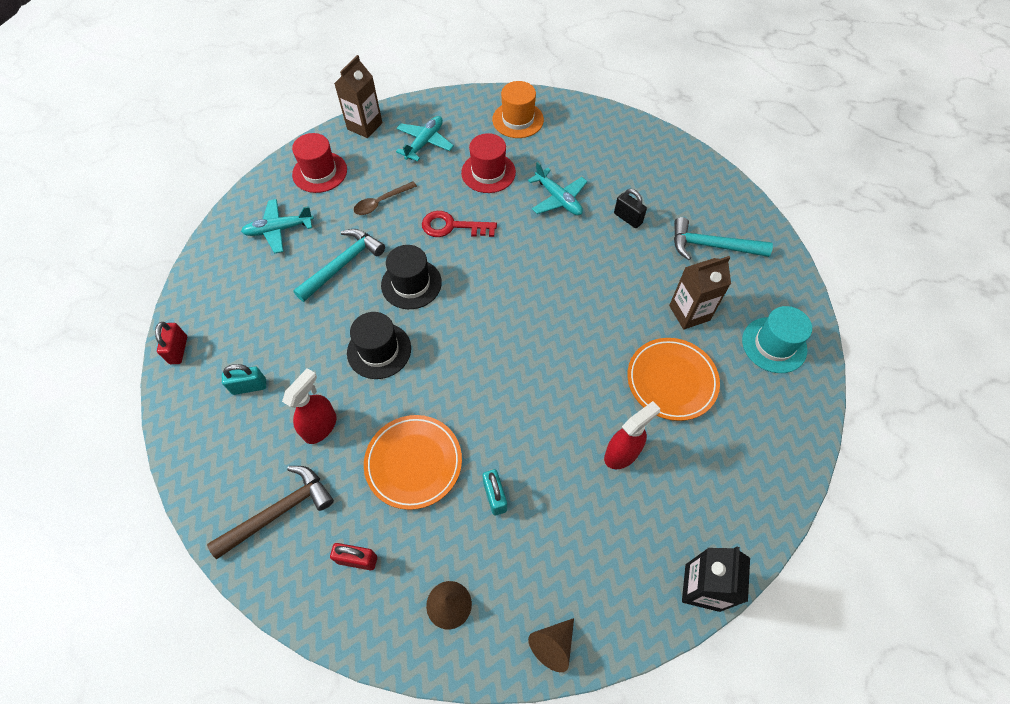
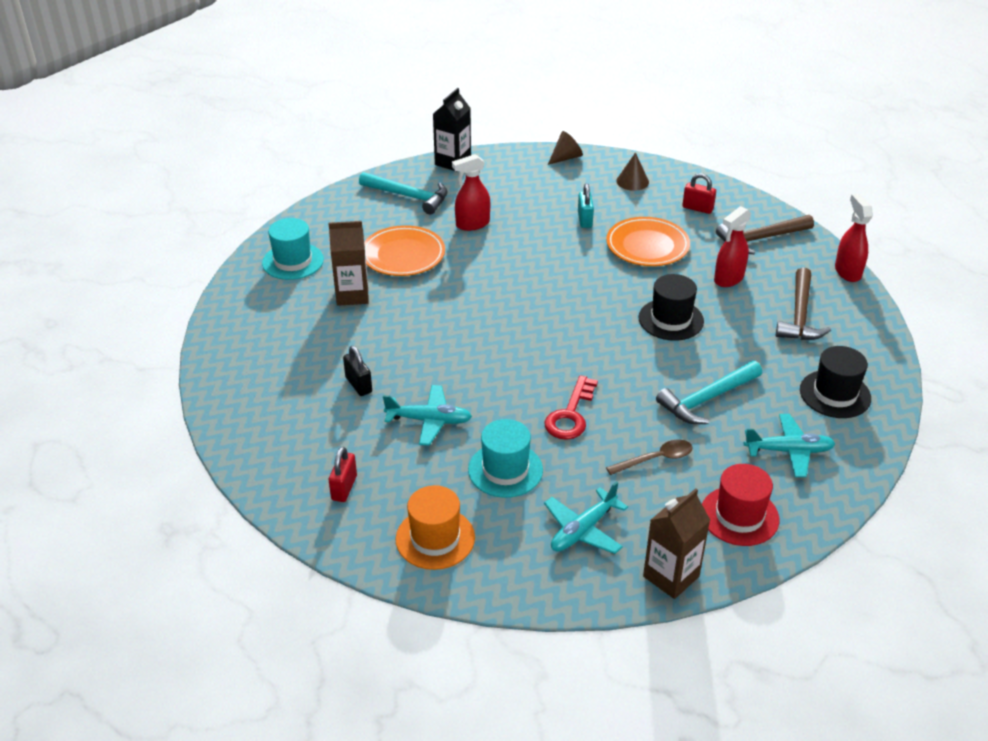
camera: 165 degrees left, 20 degrees down
red padlock [155,322,187,364] -> red padlock moved to [329,447,357,502]
turquoise padlock [222,364,266,395] -> brown hammer [776,267,831,340]
black hat [381,245,442,309] -> black hat moved to [800,346,871,418]
red key [422,211,497,237] -> red key turned 90 degrees clockwise [544,375,598,440]
red hat [461,133,516,193] -> turquoise hat [468,419,543,498]
turquoise plane [528,162,587,215] -> turquoise plane turned 120 degrees clockwise [383,385,472,446]
turquoise hammer [674,217,773,260] -> turquoise hammer moved to [359,172,448,214]
none -> red spray bottle [835,194,873,282]

